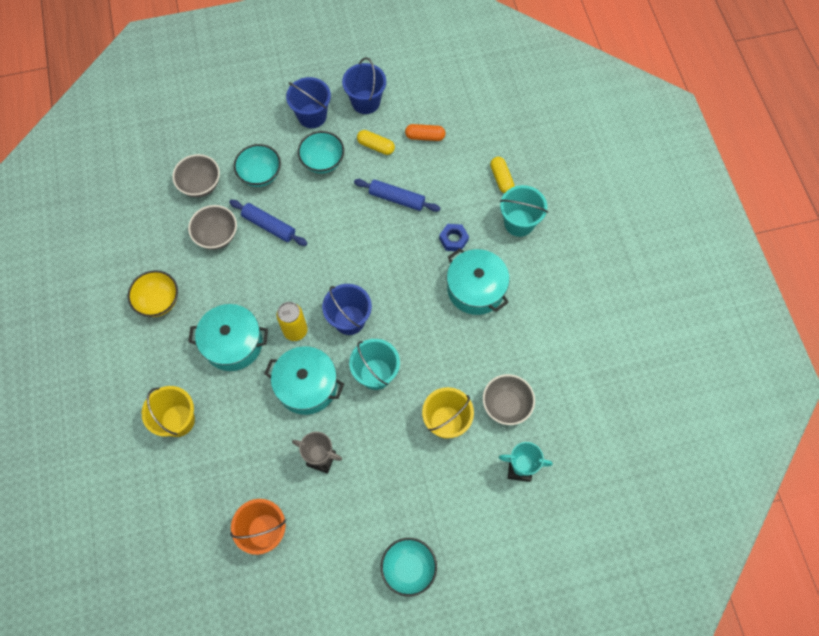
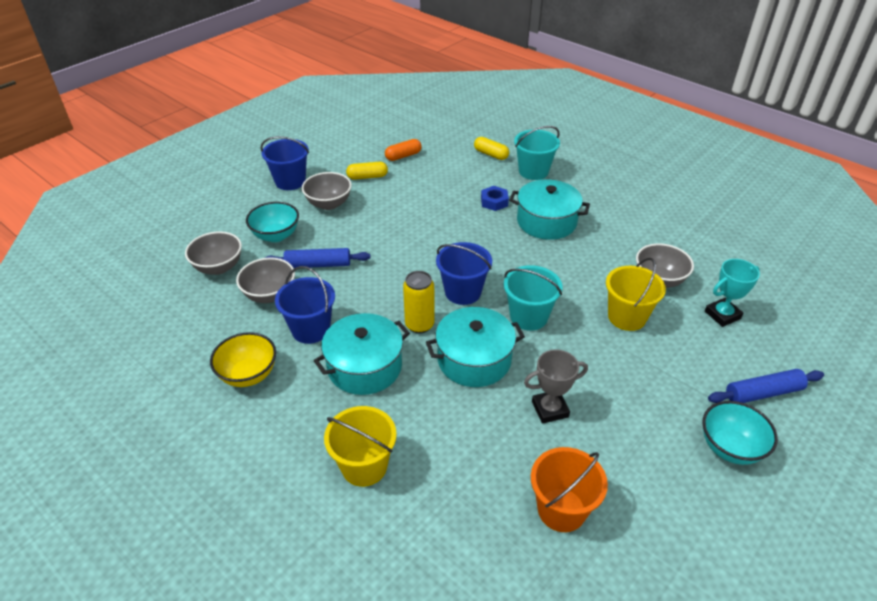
camera: 35 degrees left, 25 degrees down
turquoise bowl [298,131,344,174] -> grey bowl [302,172,352,210]
blue bucket [342,57,386,114] -> blue bucket moved to [275,266,335,344]
blue rolling pin [354,179,440,212] -> blue rolling pin moved to [708,369,824,403]

